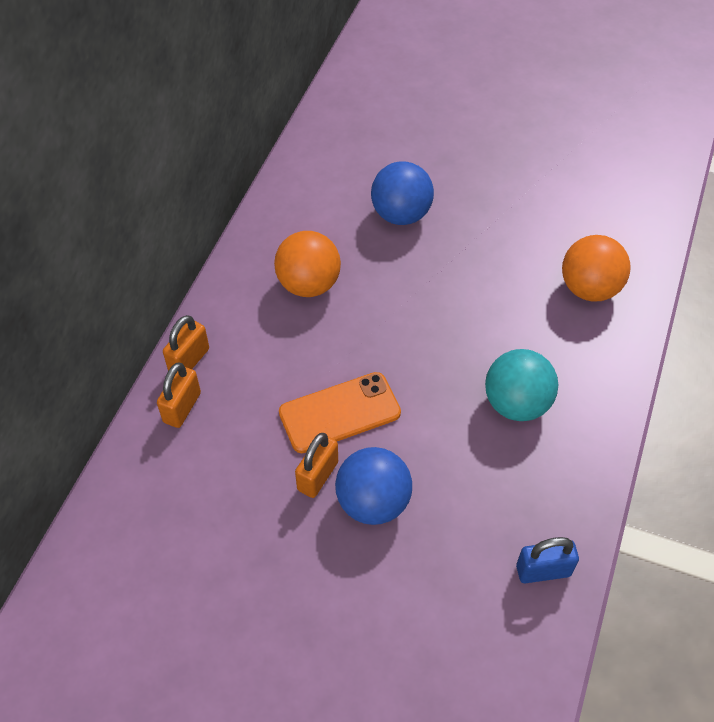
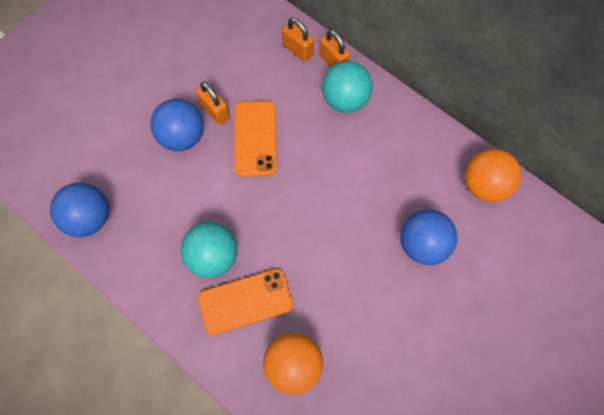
camera: 110 degrees right, 15 degrees up
orange ball [274,231,341,297] -> orange ball moved to [464,148,521,202]
blue padlock [516,537,579,583] -> blue ball [50,182,109,237]
none -> orange phone [198,268,293,335]
none -> turquoise ball [322,61,373,113]

